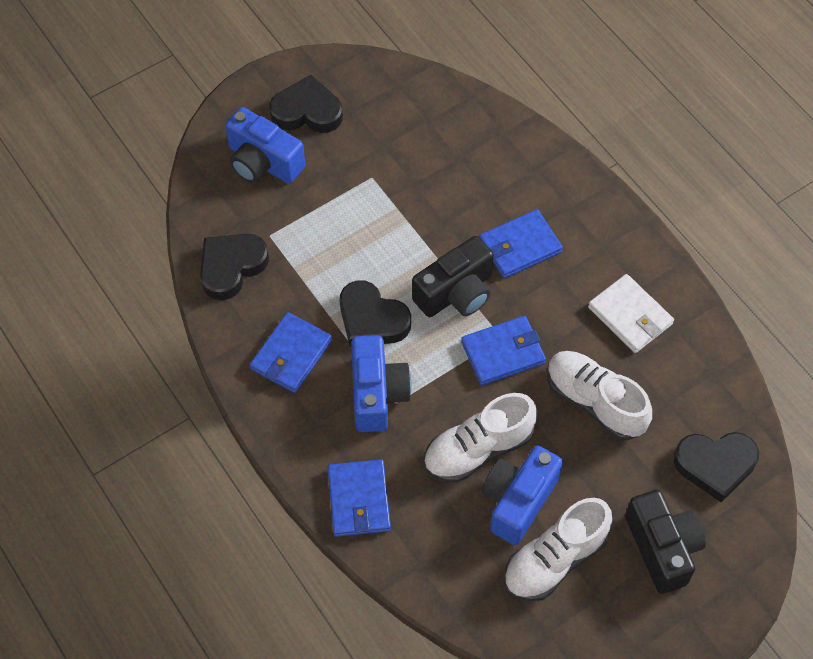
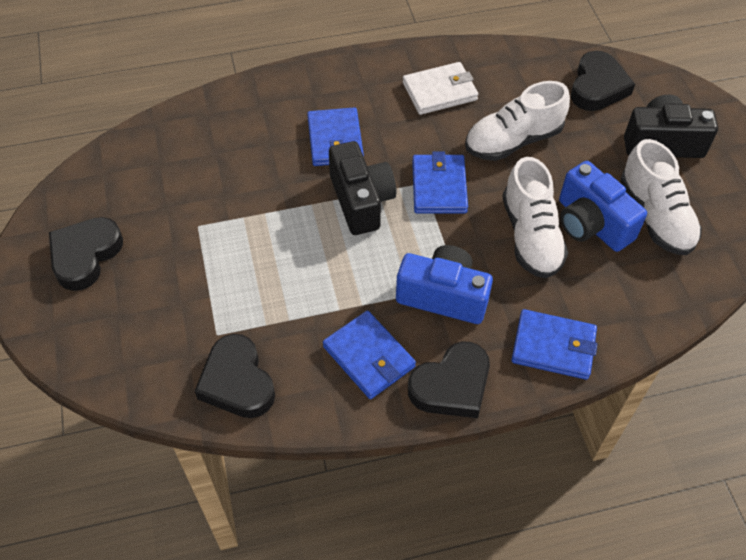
camera: 70 degrees left, 5 degrees down
blue camera [225,107,305,184] -> none
black heart [340,280,411,347] -> black heart moved to [408,342,490,418]

